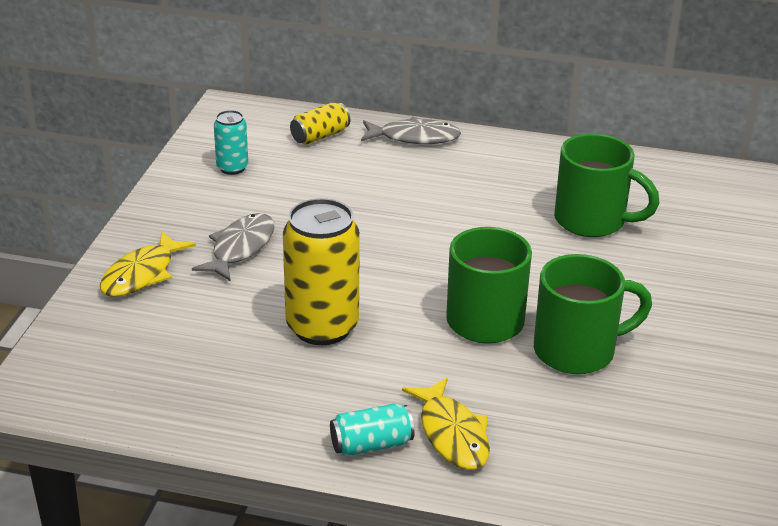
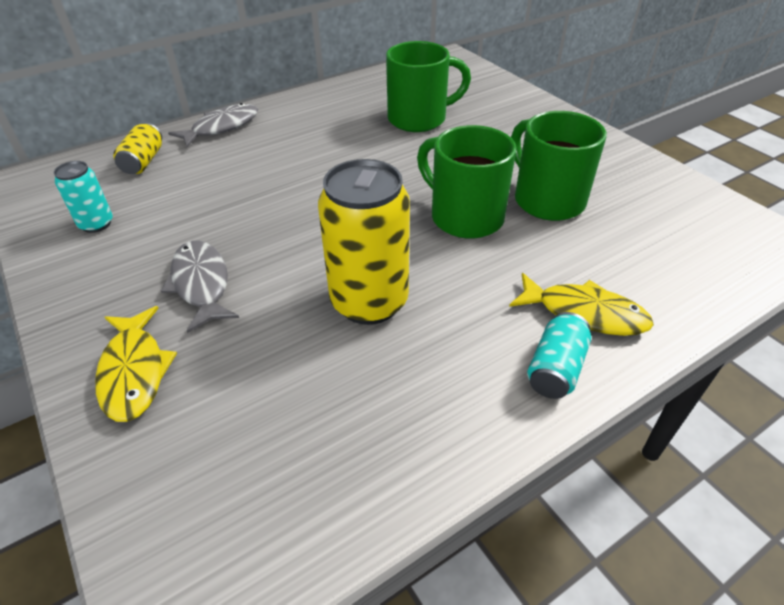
camera: 45 degrees left, 10 degrees up
green mug [534,254,652,374] -> green mug turned 60 degrees counterclockwise [511,111,606,221]

